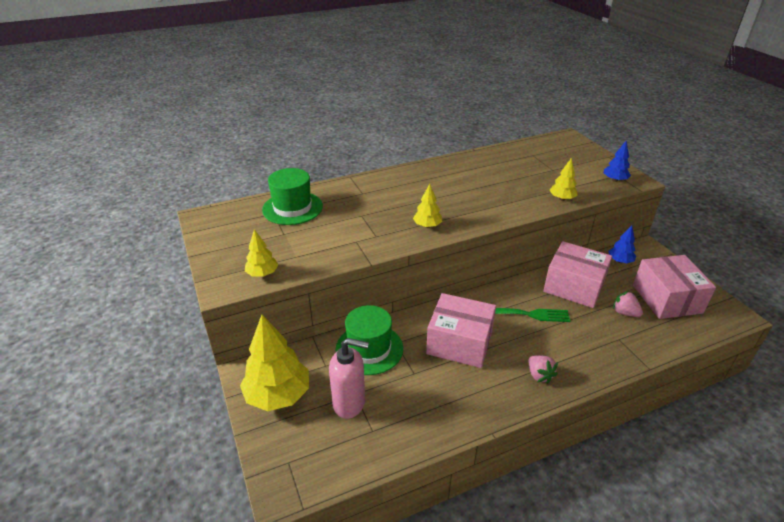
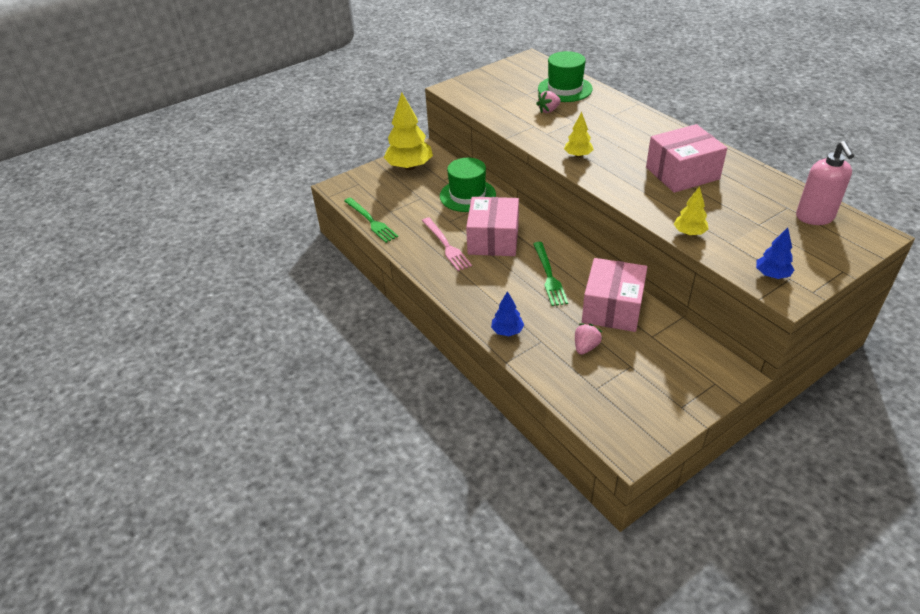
camera: 80 degrees right, 5 degrees up
yellow tree [245,229,278,277] -> none
pink soap dispenser [329,338,369,419] -> pink soap dispenser moved to [796,141,854,225]
pink strawberry [528,355,558,384] -> pink strawberry moved to [536,91,561,113]
blue tree [608,226,636,263] -> blue tree moved to [491,291,524,336]
pink box [633,255,716,319] -> pink box moved to [646,124,727,193]
none -> green fork [344,197,398,243]
none -> pink fork [422,217,472,271]

